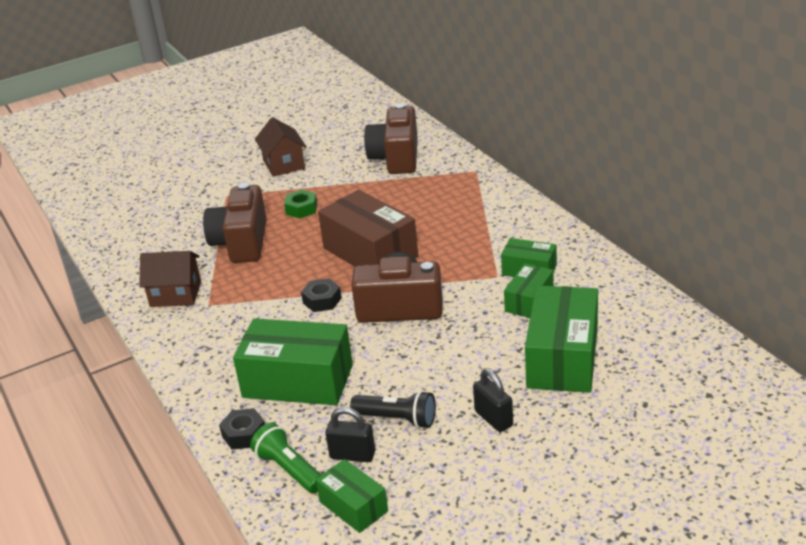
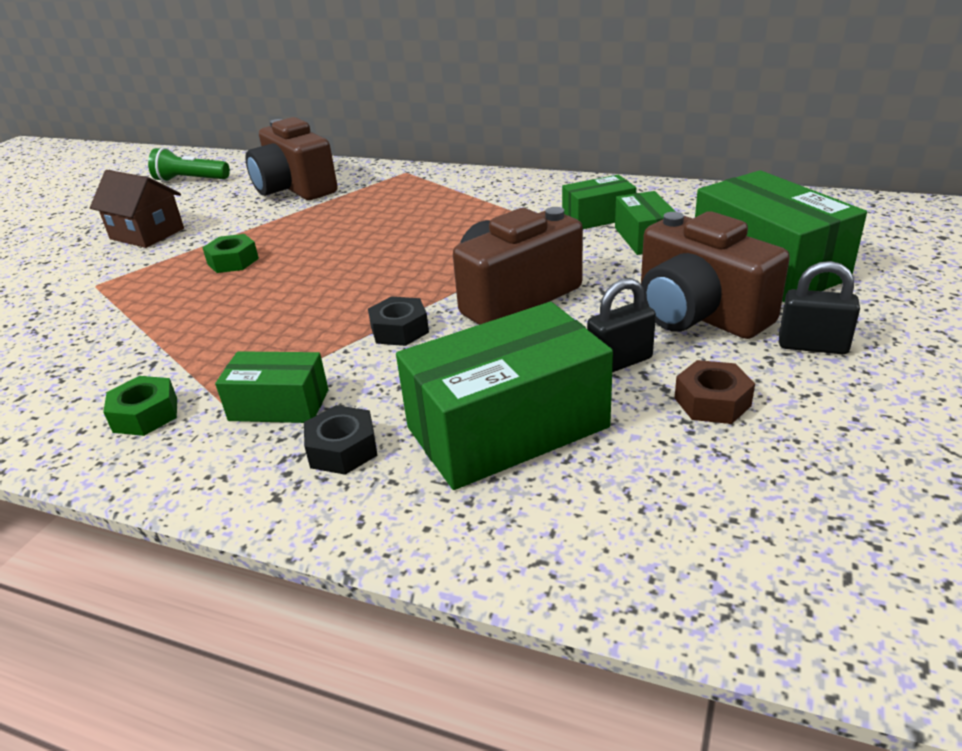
camera: 40 degrees left, 0 degrees up
brown house [139,251,201,307] -> green nut [103,376,177,436]
brown camera [203,183,267,263] -> brown camera moved to [641,211,790,339]
black nut [219,408,265,449] -> black nut moved to [304,405,378,475]
green flashlight [250,423,321,493] -> green flashlight moved to [148,148,230,182]
green box [316,459,388,533] -> green box moved to [215,351,328,423]
brown box [318,190,418,267] -> none
black padlock [325,407,375,462] -> black padlock moved to [587,278,656,372]
black flashlight [350,391,436,429] -> brown nut [675,360,755,424]

